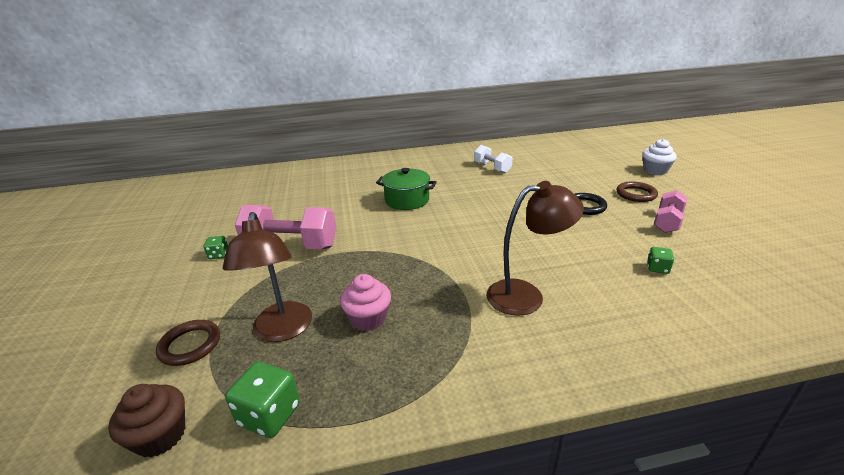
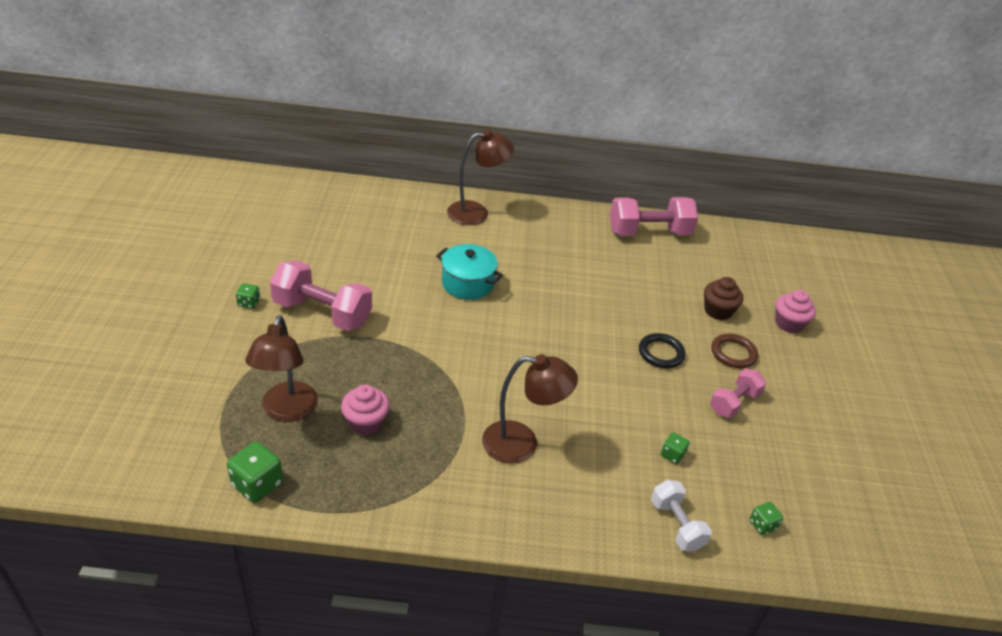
camera: 10 degrees right, 10 degrees up
brown cupcake [108,384,185,458] -> brown cupcake moved to [704,277,743,320]
brown ring [156,320,220,366] -> none
green pot [376,168,437,210] -> turquoise pot [436,244,503,300]
white dumbbell [474,145,513,173] -> white dumbbell moved to [651,480,712,552]
white cupcake [642,139,677,175] -> pink cupcake [775,290,816,333]
none -> brown lamp [447,130,514,225]
none -> pink dumbbell [610,197,698,236]
none -> green dice [749,502,783,535]

